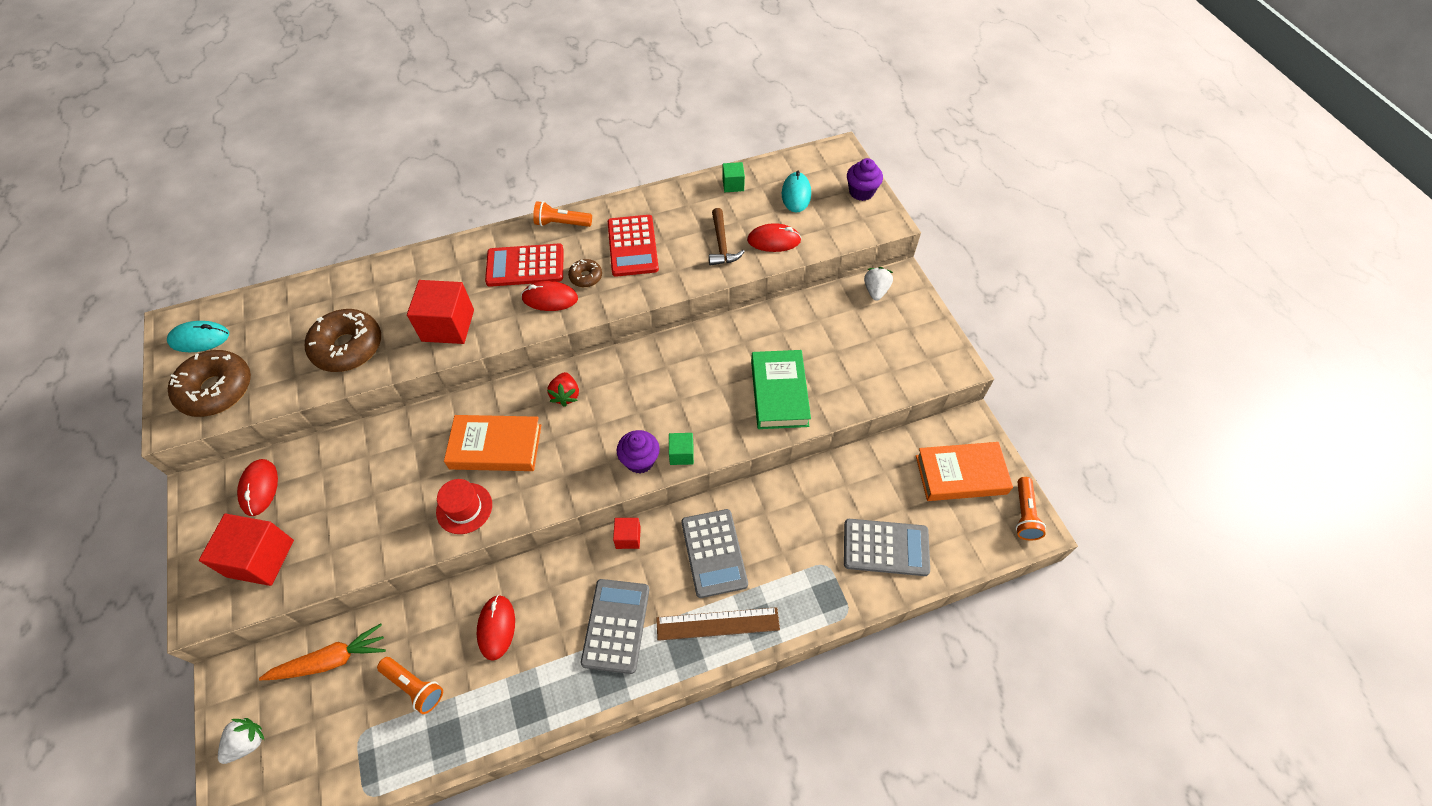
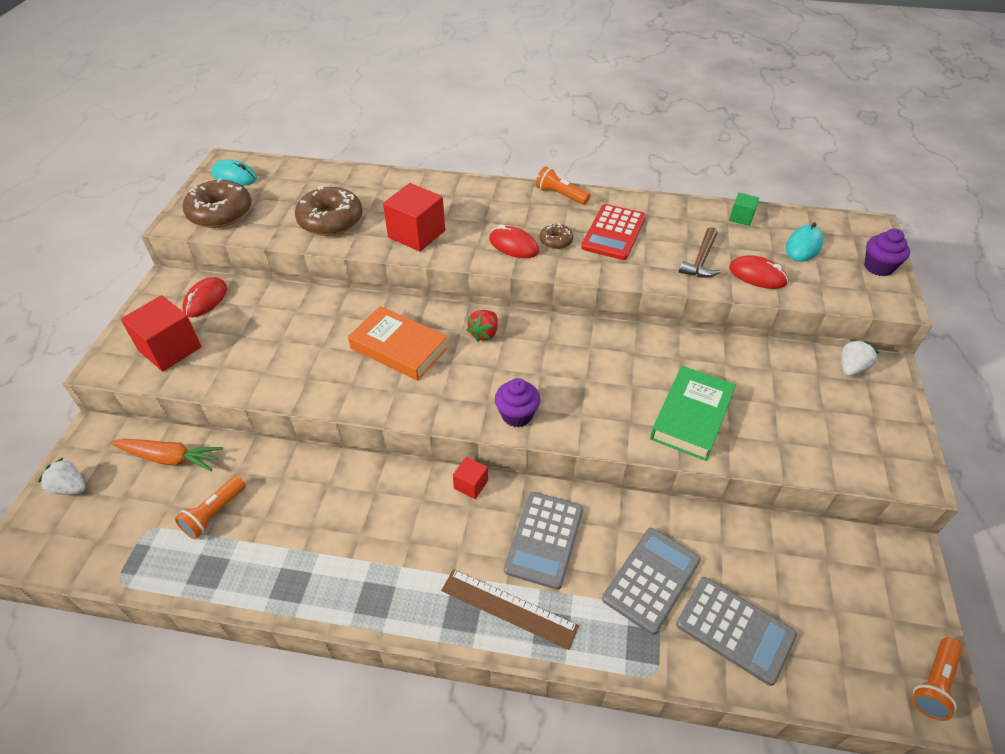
camera: 30 degrees right, 10 degrees down
white strawberry [218,718,264,764] -> white strawberry turned 135 degrees counterclockwise [38,458,85,495]
orange flashlight [377,657,443,714] -> orange flashlight turned 60 degrees clockwise [175,476,246,539]
red hat [436,479,492,534] -> none
red mouse [477,595,515,661] -> none
red calculator [485,244,564,287] -> none
grey calculator [581,579,649,674] -> grey calculator moved to [602,528,701,635]
green cube [669,433,694,465] -> none
orange book [916,442,1013,501] -> none

